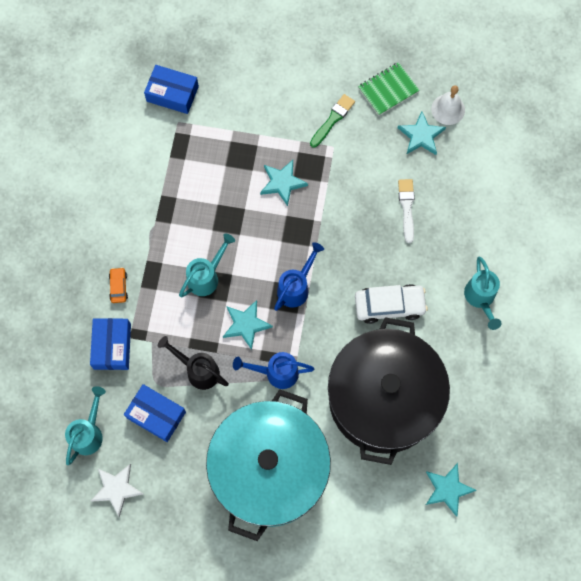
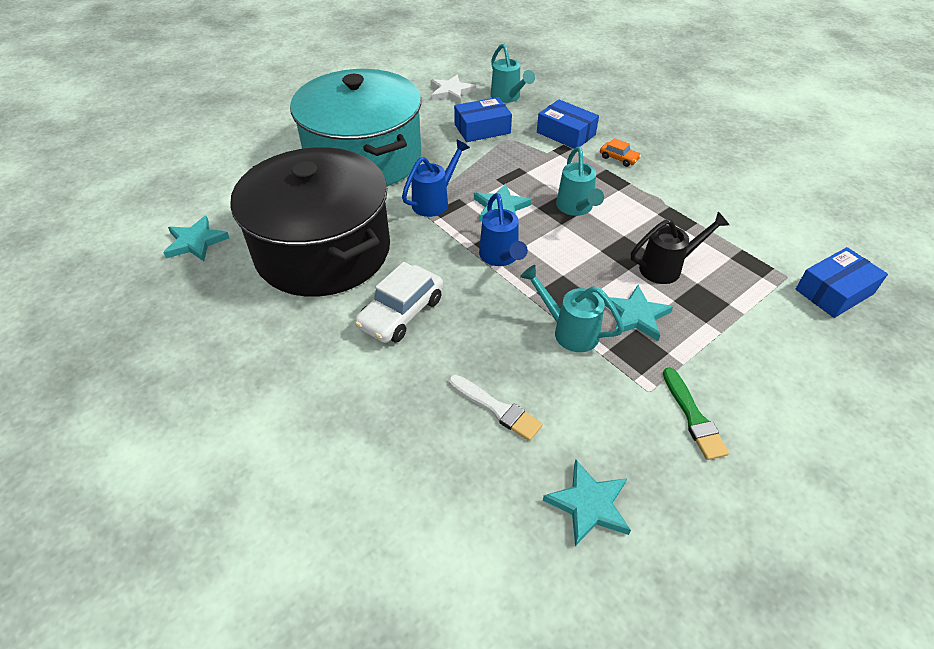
camera: 130 degrees right, 25 degrees down
black watering can [158,336,229,390] -> black watering can moved to [631,212,729,284]
green notebook [358,62,420,116] -> none
white bell [431,85,465,125] -> none
turquoise watering can [464,256,502,330] -> turquoise watering can moved to [520,265,624,352]

